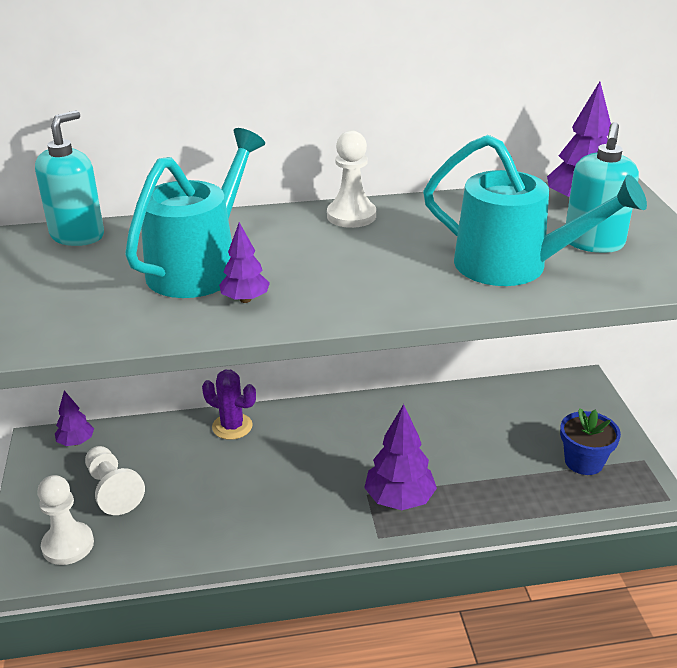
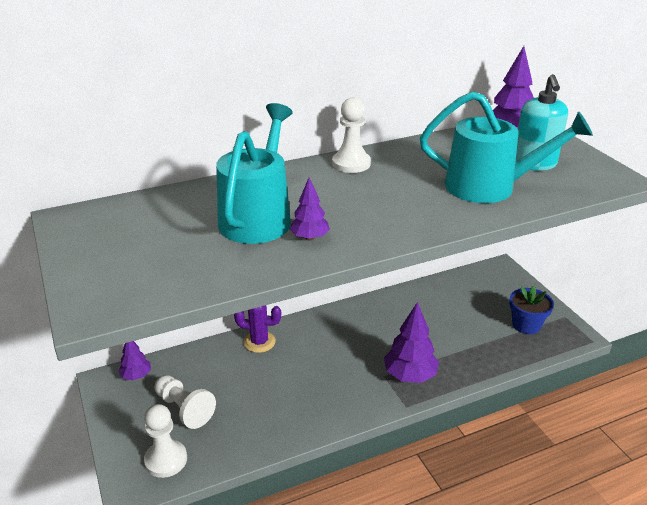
camera: 15 degrees left, 0 degrees up
turquoise soap dispenser [35,110,104,246] -> none

